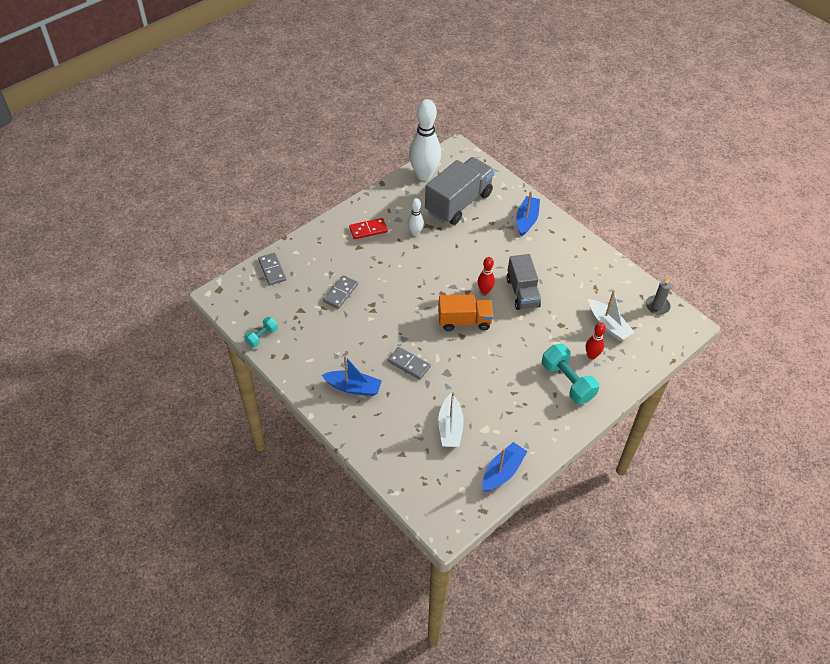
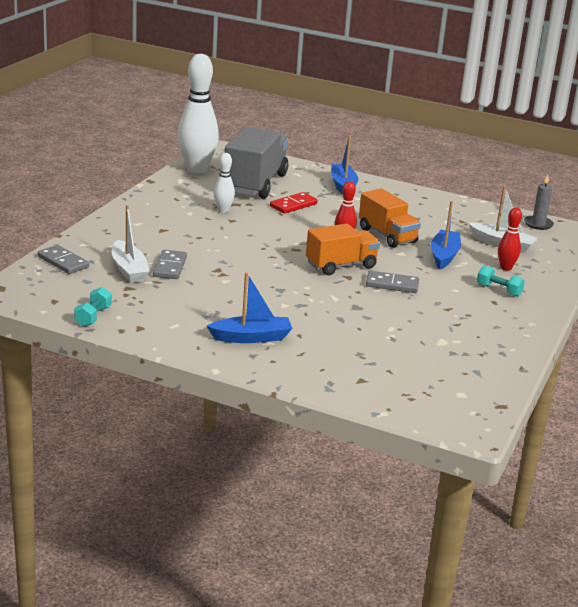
camera: 25 degrees left, 25 degrees down
red domino [349,218,388,239] -> red domino moved to [270,192,318,214]
grey domino [388,347,431,380] -> grey domino moved to [366,271,419,293]
white boat [438,392,464,447] -> white boat moved to [112,205,150,283]
blue boat [482,442,528,492] -> blue boat moved to [431,201,461,269]
grey truck [507,254,541,310] -> orange truck [359,189,421,248]
turquoise dumbbell [542,344,599,404] -> turquoise dumbbell [477,266,525,297], size x0.56

